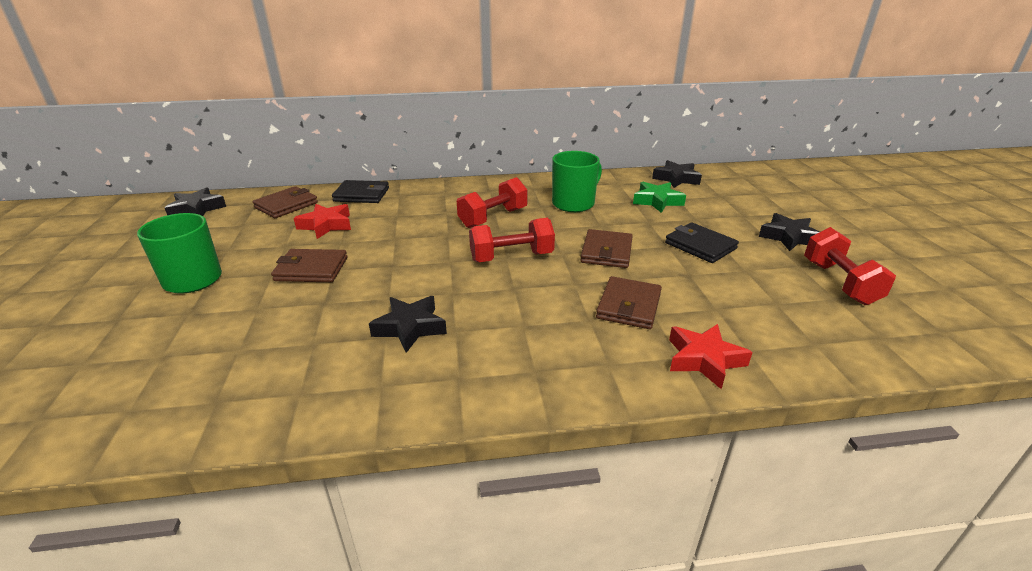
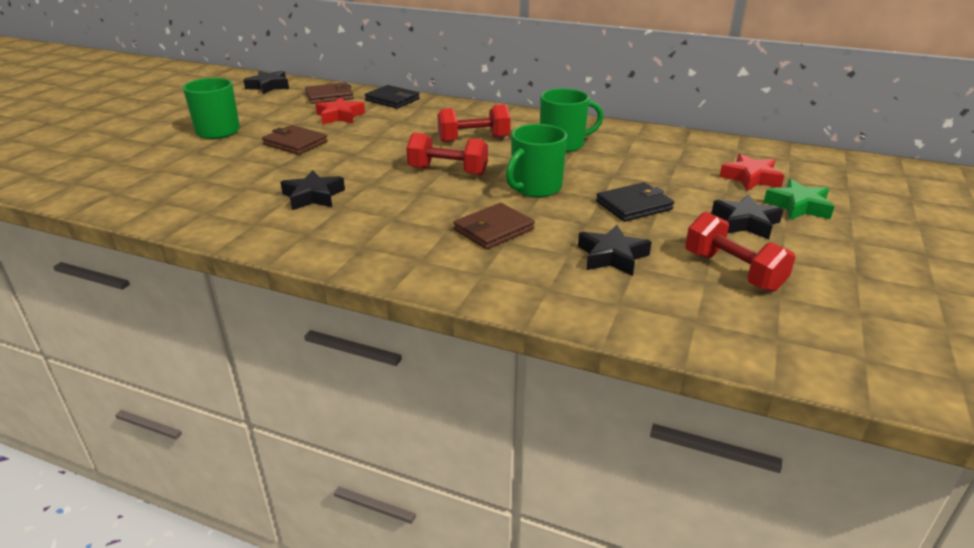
camera: 30 degrees right, 0 degrees up
brown wallet [580,229,633,268] -> green mug [506,124,567,197]
green star [633,182,686,213] -> green star moved to [764,179,835,220]
black star [652,160,702,188] -> black star moved to [578,225,651,276]
black wallet [665,223,739,263] -> black wallet turned 75 degrees clockwise [596,182,674,222]
red star [669,324,753,389] -> red star moved to [719,154,785,191]
red dumbbell [804,227,896,305] -> red dumbbell turned 60 degrees counterclockwise [685,212,796,292]

